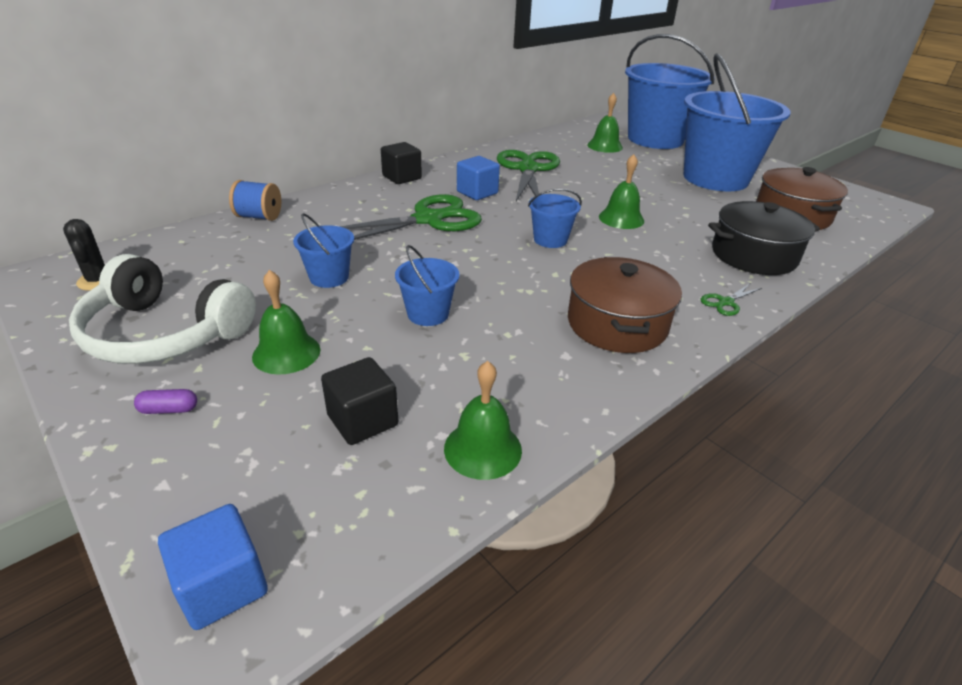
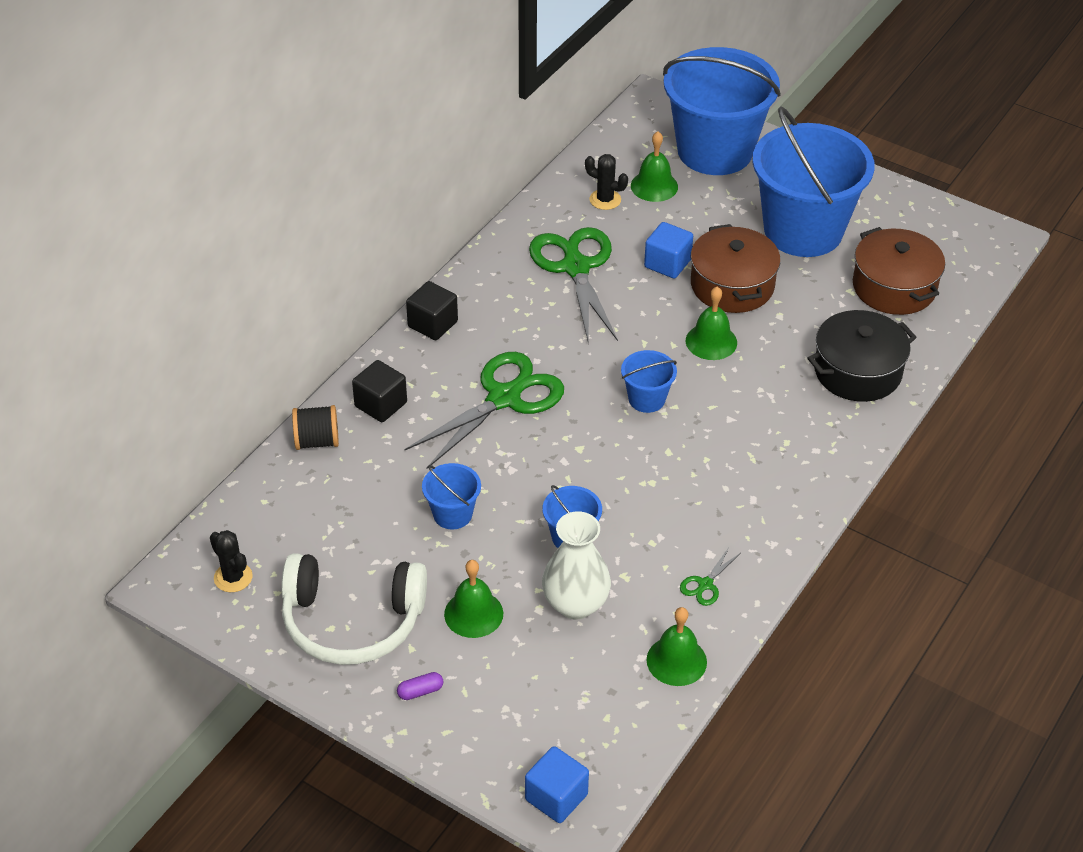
camera: 15 degrees left, 10 degrees up
blue spool [229,180,281,221] -> black spool [292,405,339,450]
black cube [321,357,398,445] -> black cube moved to [352,360,407,422]
blue cube [457,156,500,200] -> blue cube moved to [644,222,693,279]
brown pot [568,257,682,353] -> brown pot moved to [691,224,781,313]
green scissors [701,284,762,316] -> green scissors moved to [680,548,740,606]
none -> white vase [542,511,611,620]
none -> black cactus [585,154,628,210]

